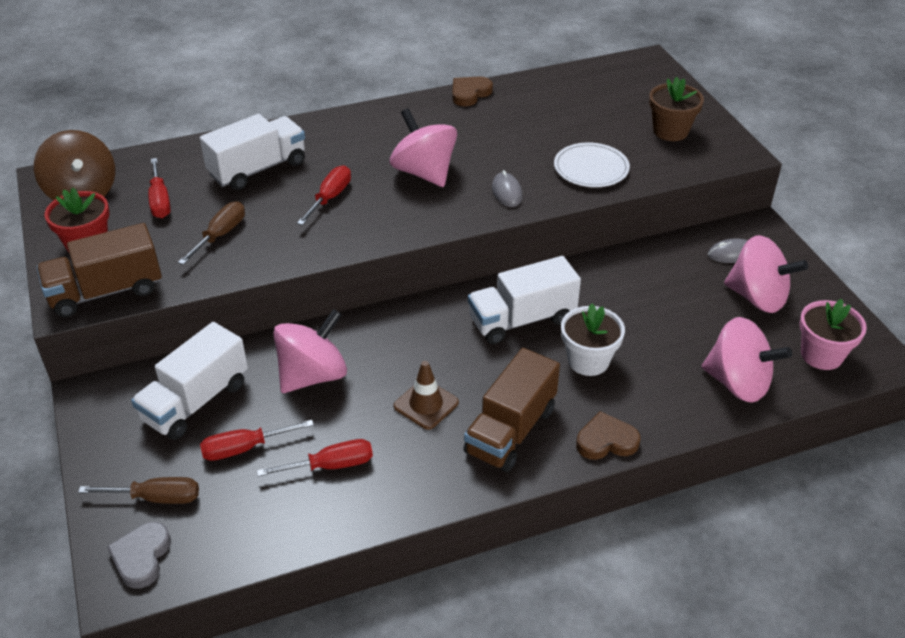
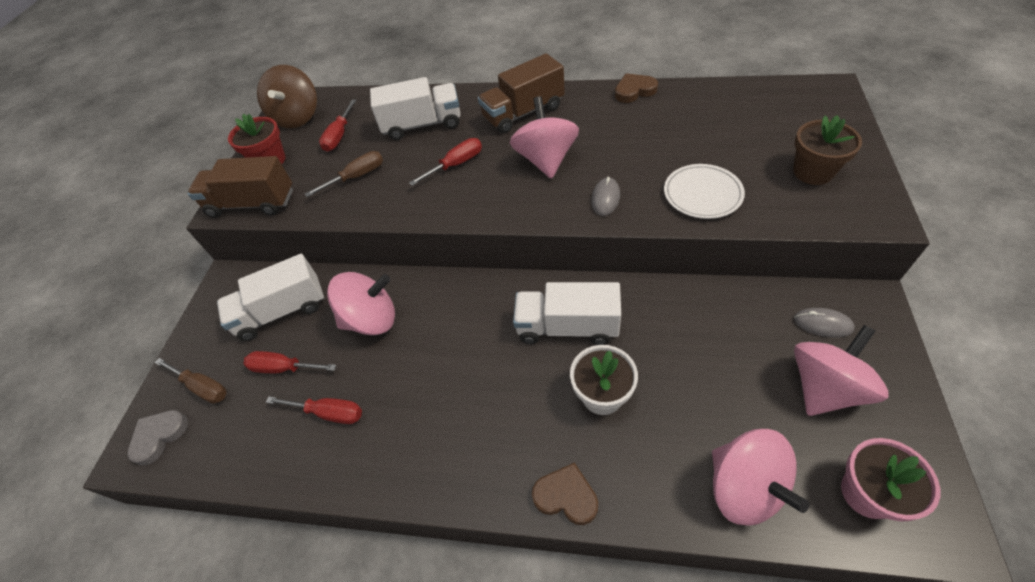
camera: 35 degrees right, 10 degrees up
brown traffic cone [394,361,459,430] -> none
brown truck [464,348,560,472] -> brown truck moved to [478,53,565,133]
pink spinning top [724,235,808,313] -> pink spinning top turned 105 degrees counterclockwise [794,325,889,416]

